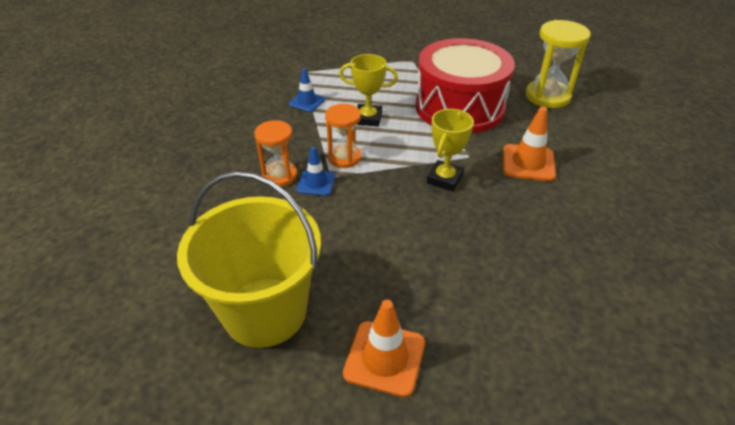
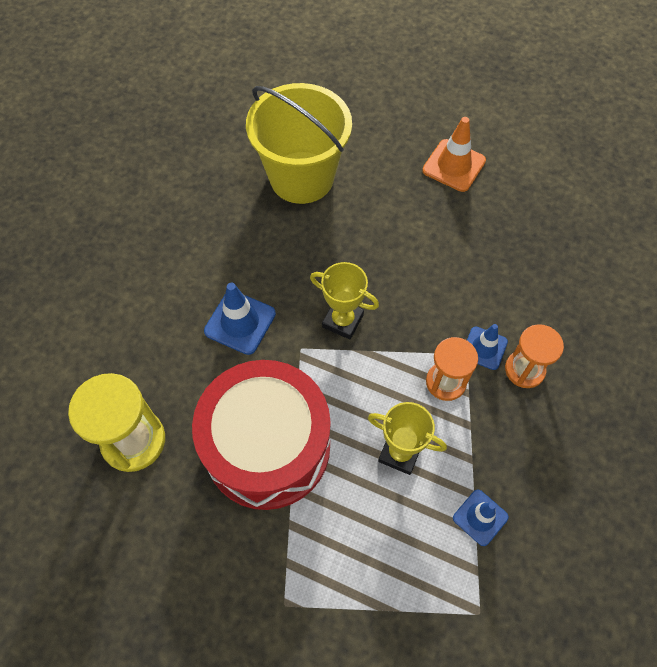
camera: 165 degrees left, 20 degrees up
yellow bucket [177,171,321,348] -> yellow bucket moved to [246,83,352,204]
yellow trophy [427,109,474,191] -> yellow trophy turned 75 degrees clockwise [310,262,379,340]
orange traffic cone [503,107,556,181] -> blue traffic cone [204,283,276,355]

